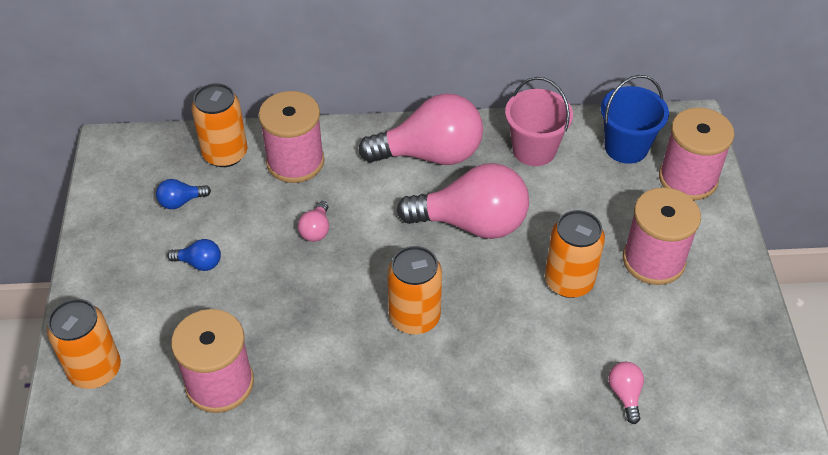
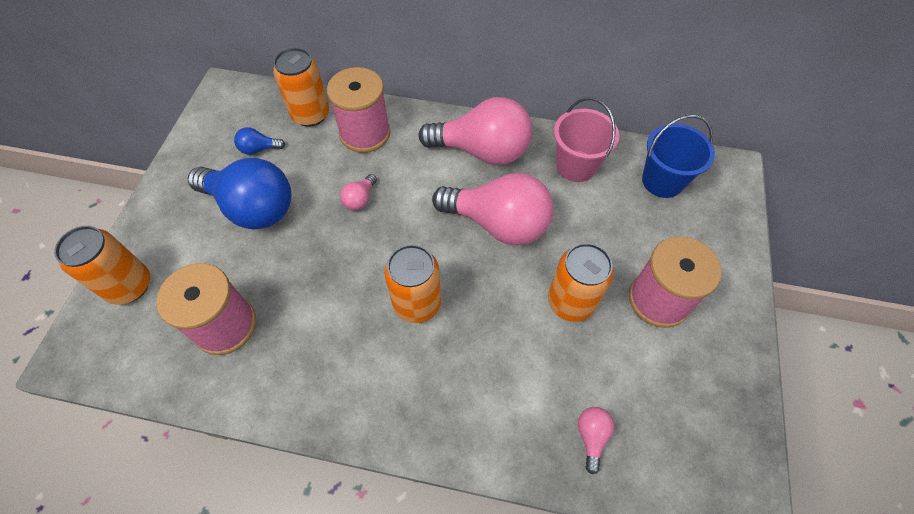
camera: 15 degrees right, 10 degrees up
blue light bulb [167,239,221,271] -> blue light bulb [188,158,291,229], size x2.39
pink spool [659,107,734,200] -> none

